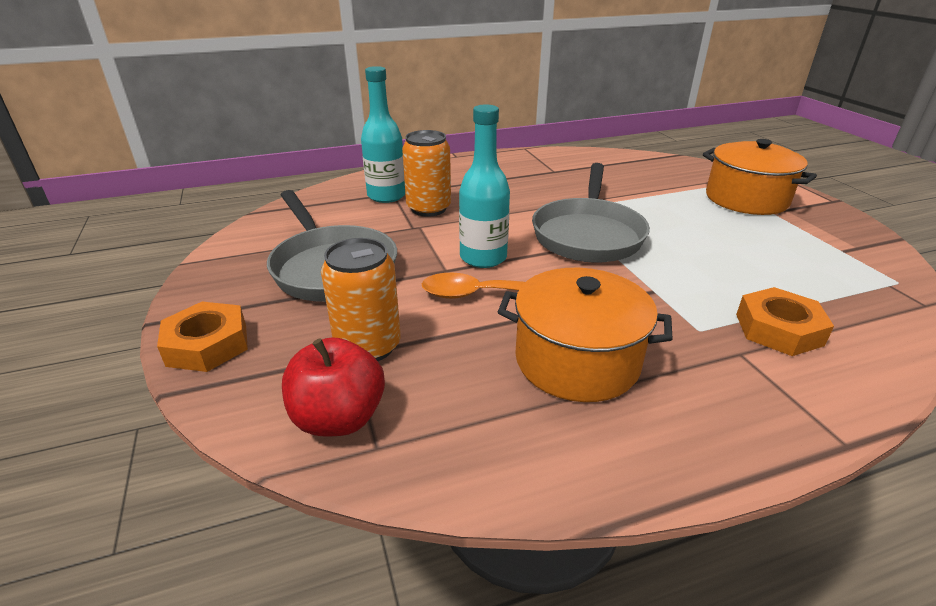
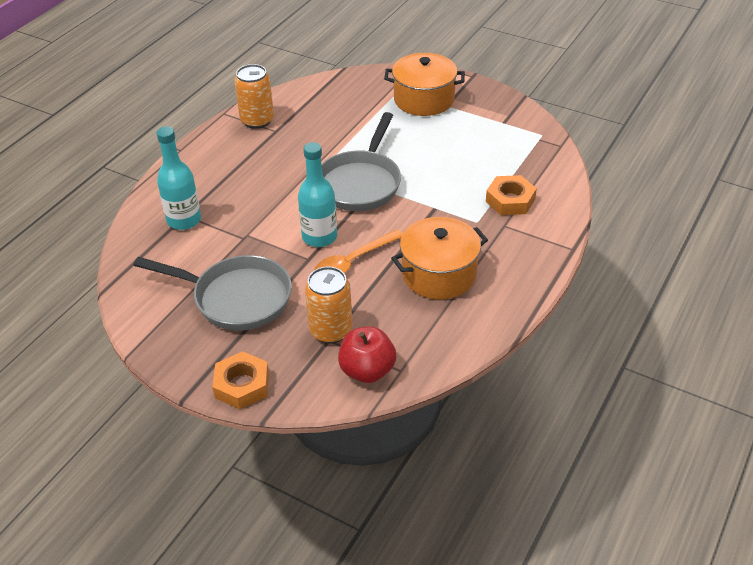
camera: 40 degrees left, 10 degrees up
orange can [402,130,451,217] -> orange can moved to [234,64,274,129]
grey pan [532,163,650,263] -> grey pan turned 45 degrees clockwise [321,112,401,211]

